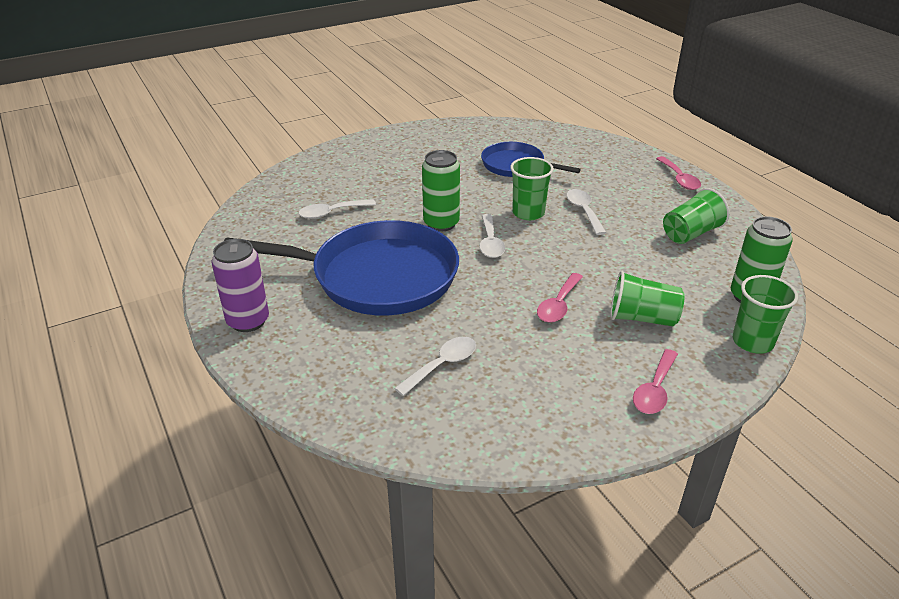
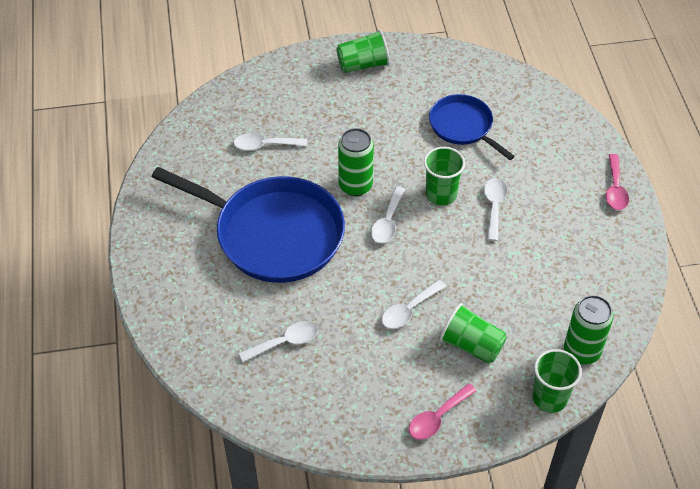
camera: 20 degrees right, 15 degrees up
purple can [212,239,269,332] -> none
pink spoon [537,273,583,323] -> white spoon [382,280,446,329]
green cup [663,188,730,244] -> green cup moved to [336,30,390,73]

